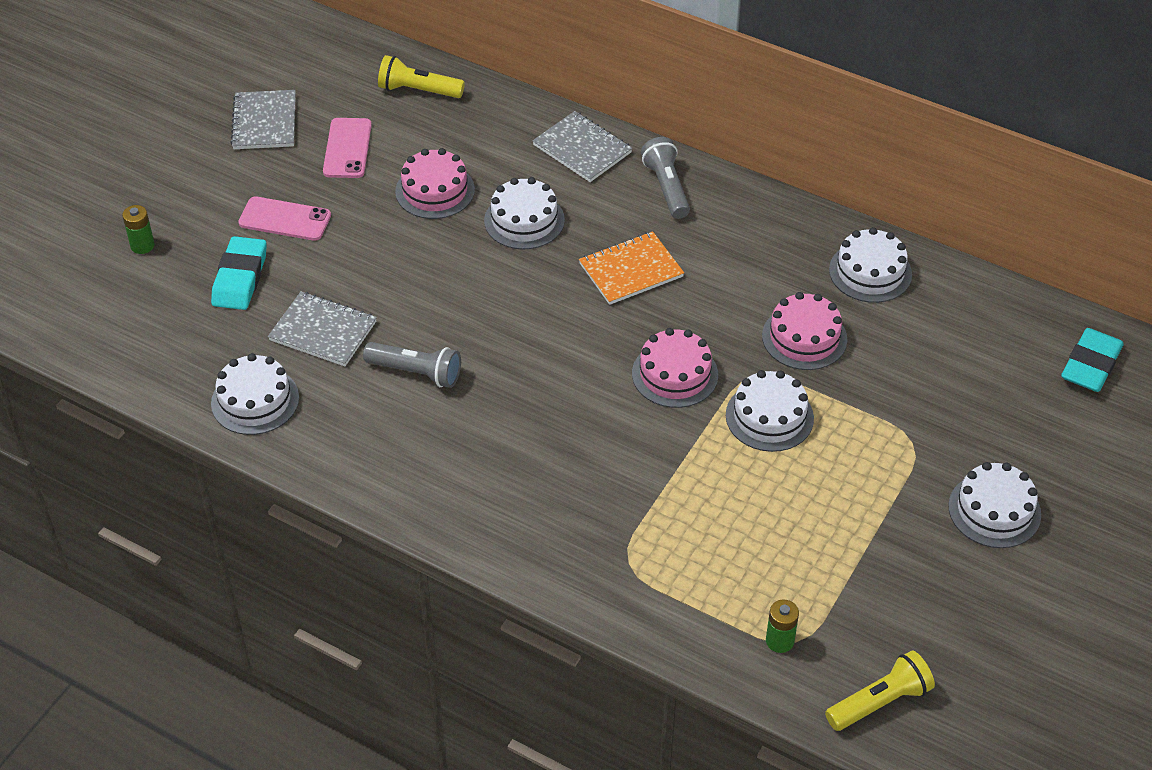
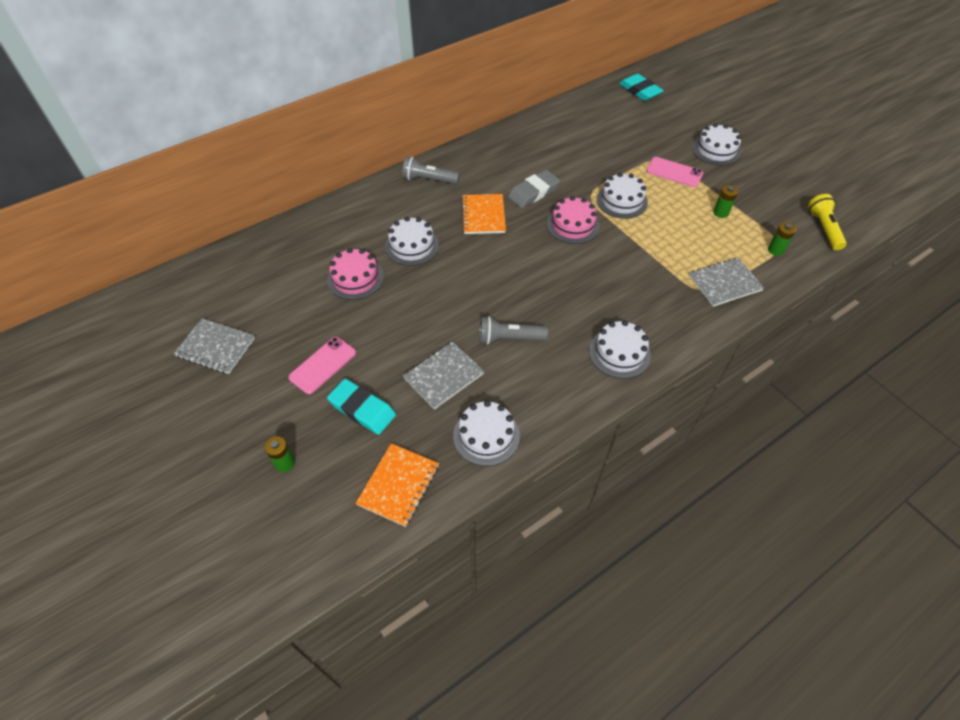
camera: 65 degrees left, 5 degrees up
pink phone [323,118,372,178] -> pink phone moved to [646,157,703,187]
grey flashlight [363,342,461,388] -> grey flashlight turned 135 degrees counterclockwise [479,316,548,345]
yellow flashlight [378,55,465,98] -> none
grey notebook [532,111,632,182] -> grey notebook moved to [689,258,764,307]
pink cake [762,292,847,370] -> none
white cake [829,227,912,303] -> white cake moved to [589,320,651,379]
none -> orange notebook [356,443,439,527]
none -> grey eraser [508,170,560,208]
none -> green battery [713,185,738,218]

